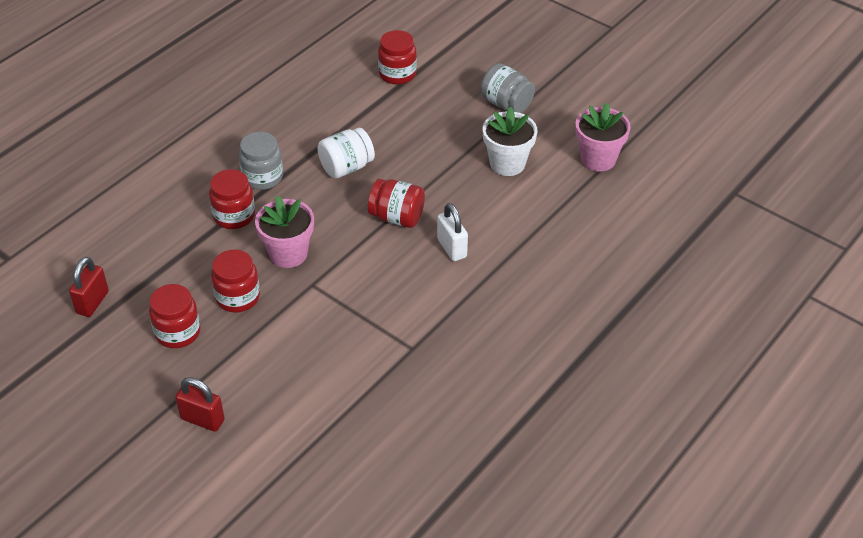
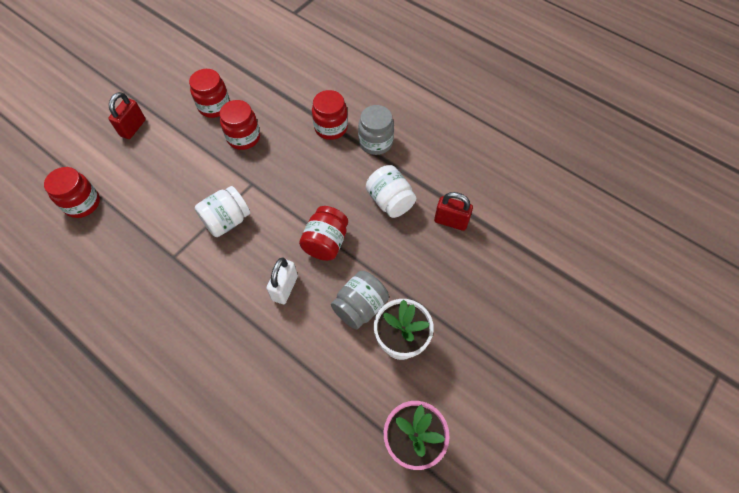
camera: 90 degrees right, 15 degrees up
red padlock [69,257,109,317] -> red padlock moved to [434,192,473,231]
pink flower pot [255,196,314,268] -> none
red jar [378,30,417,85] -> red jar moved to [44,167,100,218]
white padlock [437,203,468,261] -> white padlock turned 45 degrees counterclockwise [266,257,298,304]
grey jar [480,63,535,113] -> grey jar moved to [331,271,389,329]
none -> white jar [195,186,250,237]

